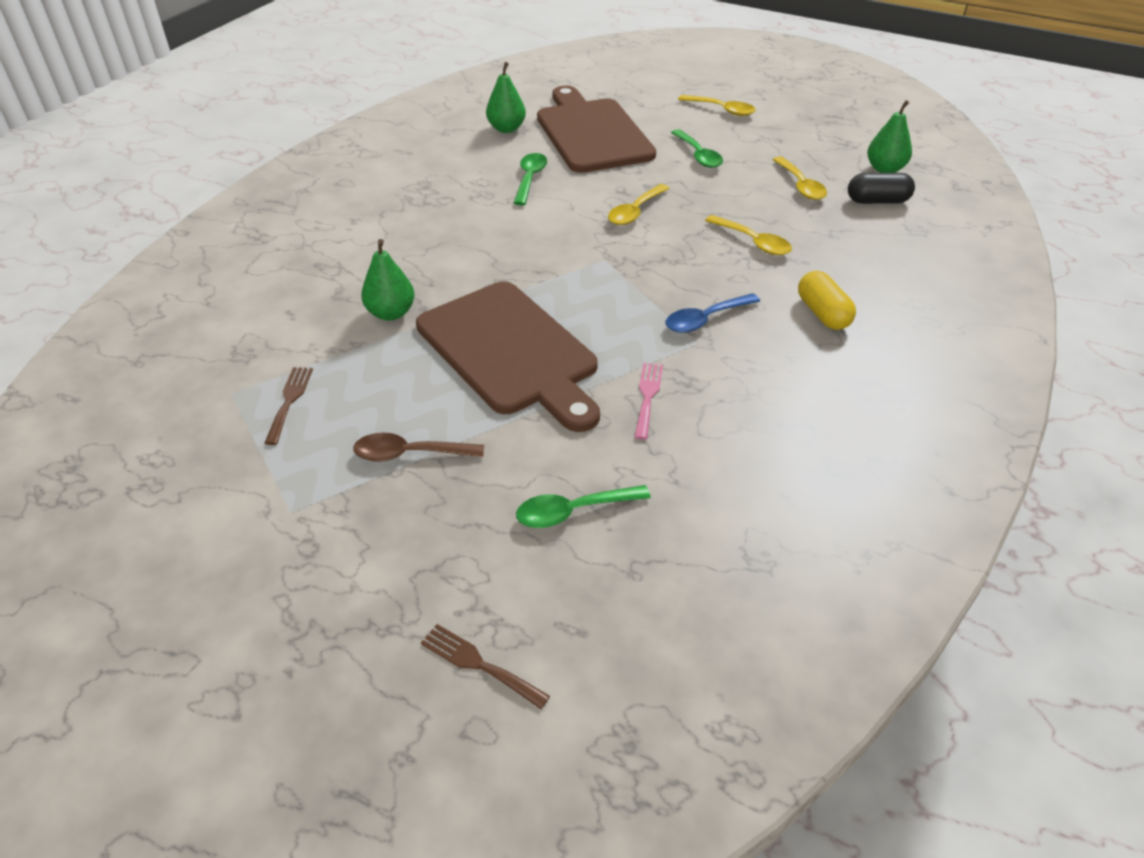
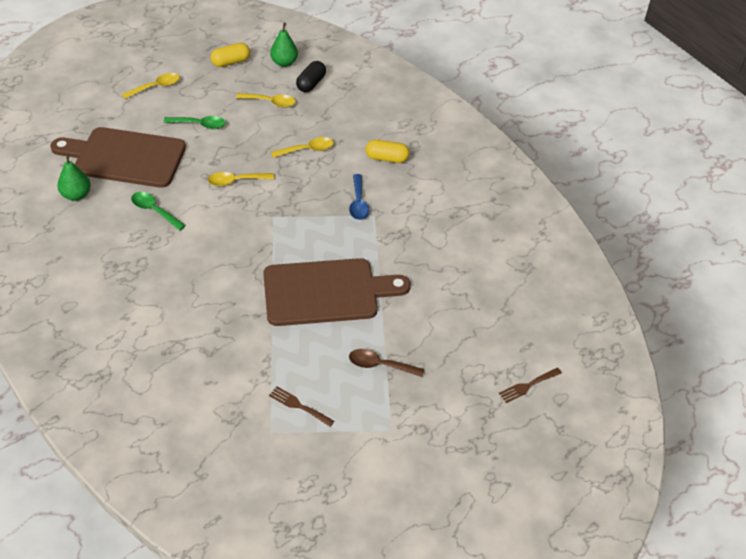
camera: 65 degrees left, 5 degrees up
brown spoon [353,433,484,462] -> brown spoon turned 75 degrees clockwise [349,349,424,377]
green pear [361,239,415,321] -> none
green spoon [516,485,651,528] -> none
yellow spoon [608,184,669,225] -> yellow spoon turned 105 degrees clockwise [208,172,274,186]
pink fork [634,363,663,440] -> none
none -> yellow capsule [211,43,250,67]

